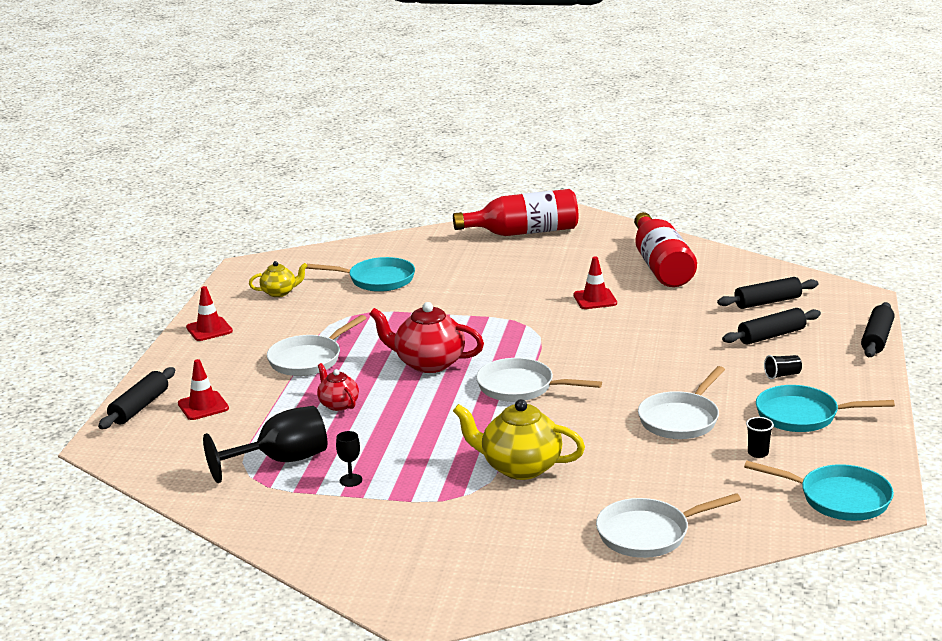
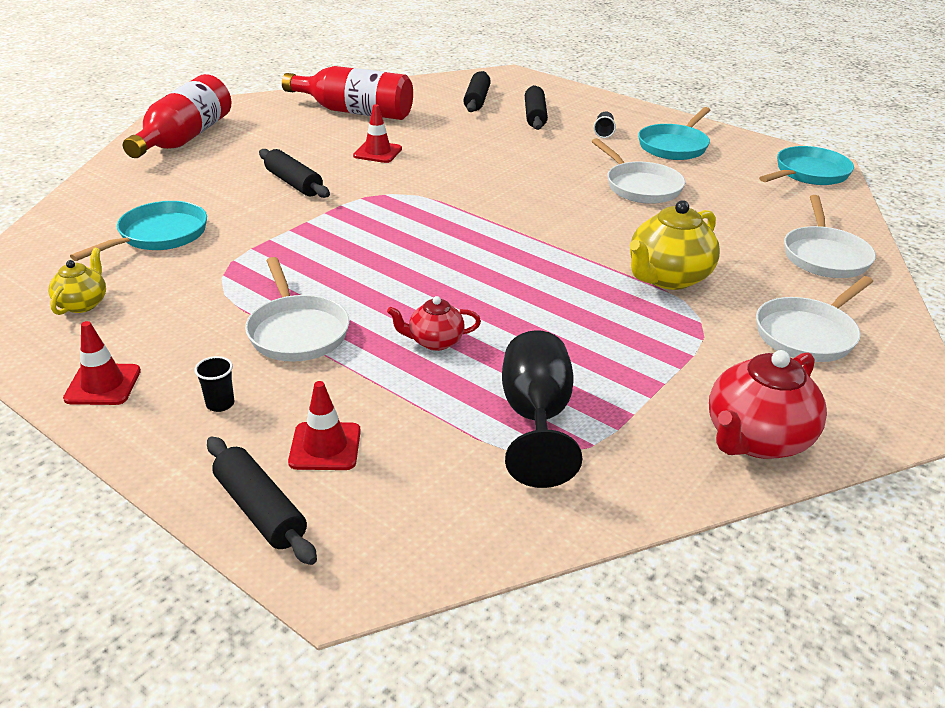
camera: 65 degrees left, 10 degrees up
black goblet [336,431,362,487] -> none
red teapot [369,302,484,373] -> red teapot moved to [709,350,827,459]
white pan [476,358,602,402] -> white pan moved to [756,276,873,362]
black cup [746,417,774,458] -> black cup moved to [194,356,234,412]
black rolling pin [861,302,895,357] -> black rolling pin moved to [259,149,330,198]

